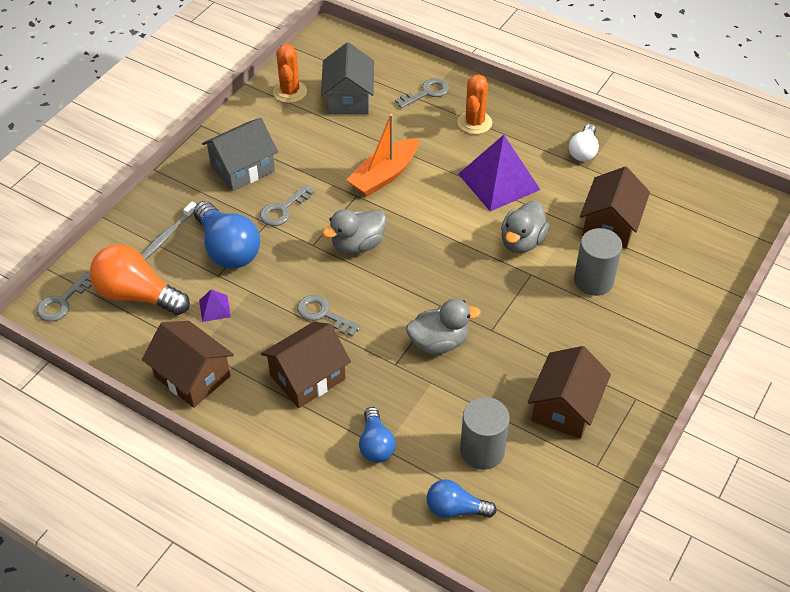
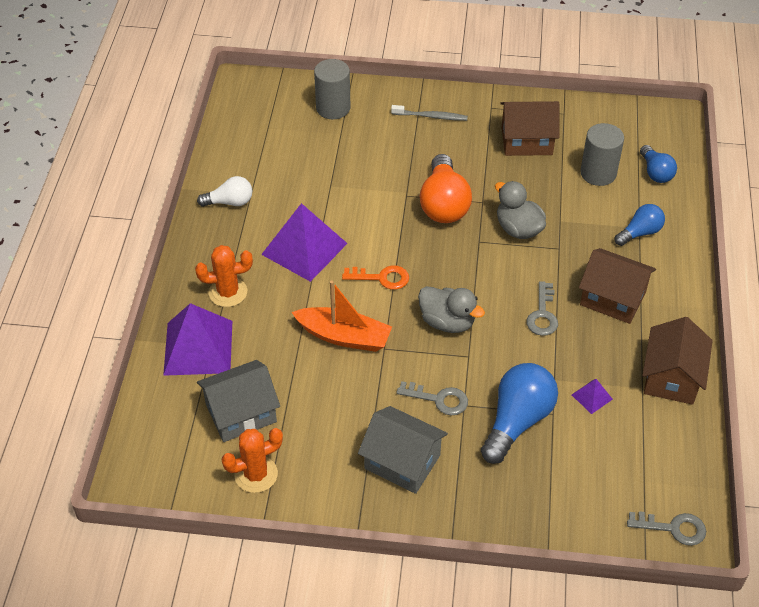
camera: 115 degrees left, 0 degrees up
orange light bulb [90,244,190,315] -> orange light bulb moved to [420,154,472,223]
grey toothbrush [141,202,196,260] -> grey toothbrush moved to [391,105,468,121]
grey key [395,78,449,108] -> purple pyramid [163,303,232,376]
grey duck [501,201,549,253] -> none
grey cylinder [574,228,622,296] -> grey cylinder moved to [314,59,351,119]
brown house [580,167,650,249] -> none
none -> orange key [342,265,409,290]

